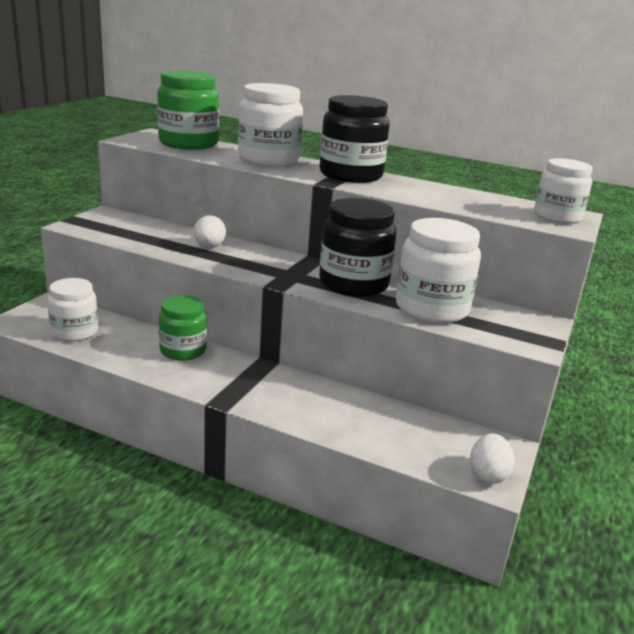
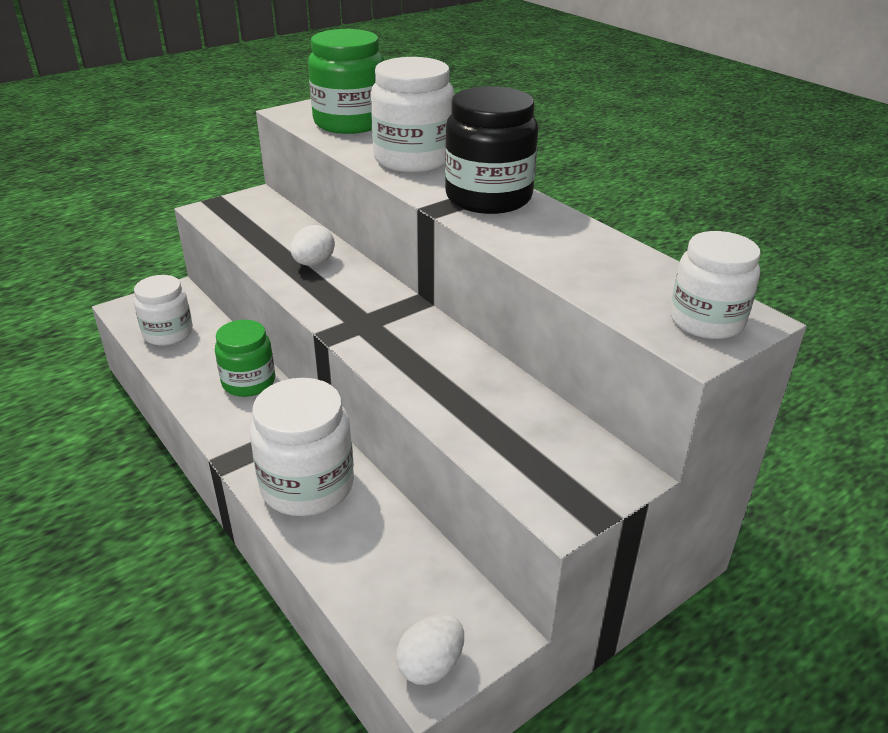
camera: 30 degrees right, 10 degrees up
black jar [319,198,397,297] -> none
white jar [396,218,481,323] -> white jar moved to [250,378,354,516]

